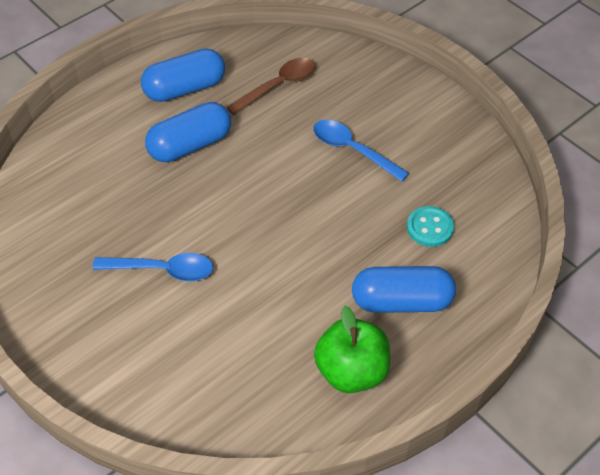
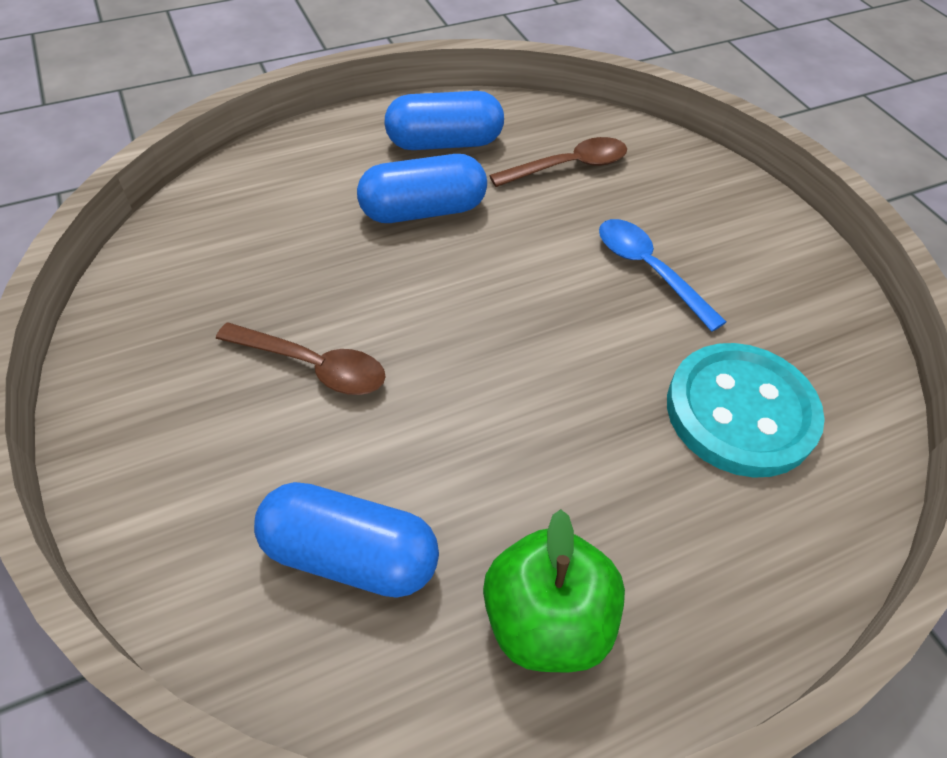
camera: 15 degrees right, 0 degrees up
blue spoon [92,253,213,281] -> brown spoon [216,323,386,395]
blue capsule [352,266,456,313] -> blue capsule moved to [254,482,439,598]
turquoise button [407,206,454,247] -> turquoise button [667,343,825,478], size x1.96

